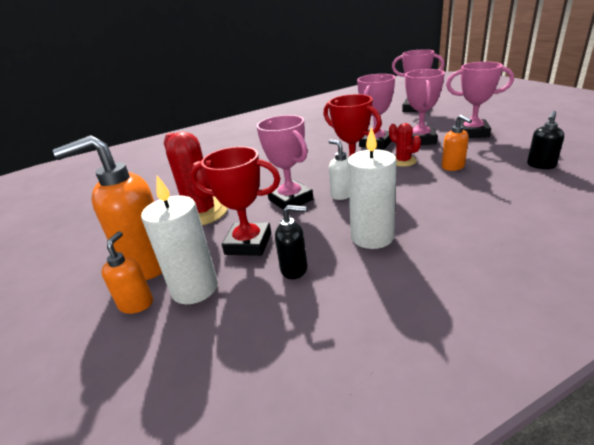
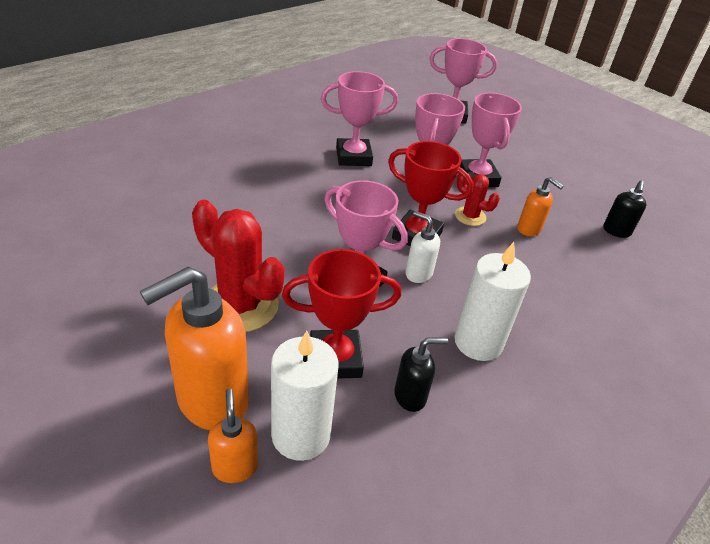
camera: 25 degrees left, 10 degrees up
pink trophy [446,62,514,138] -> pink trophy moved to [321,71,398,166]

